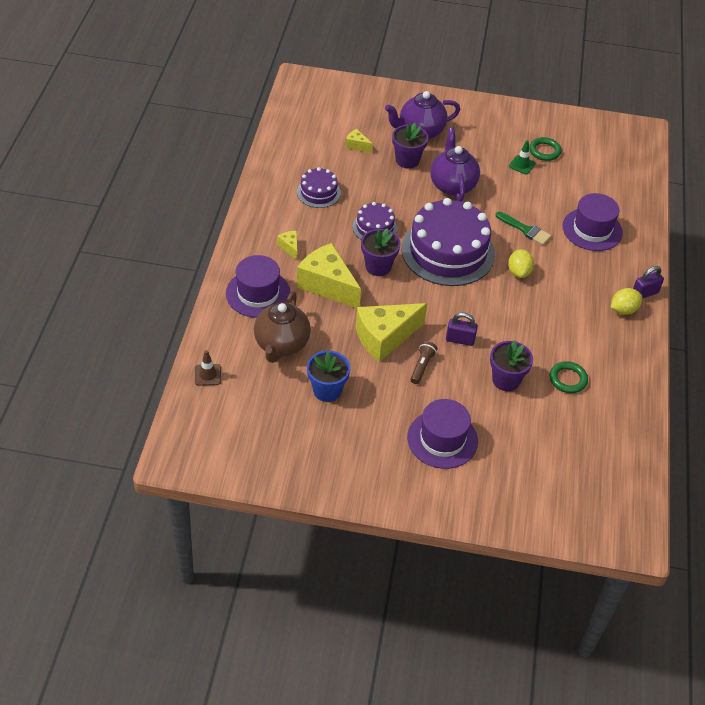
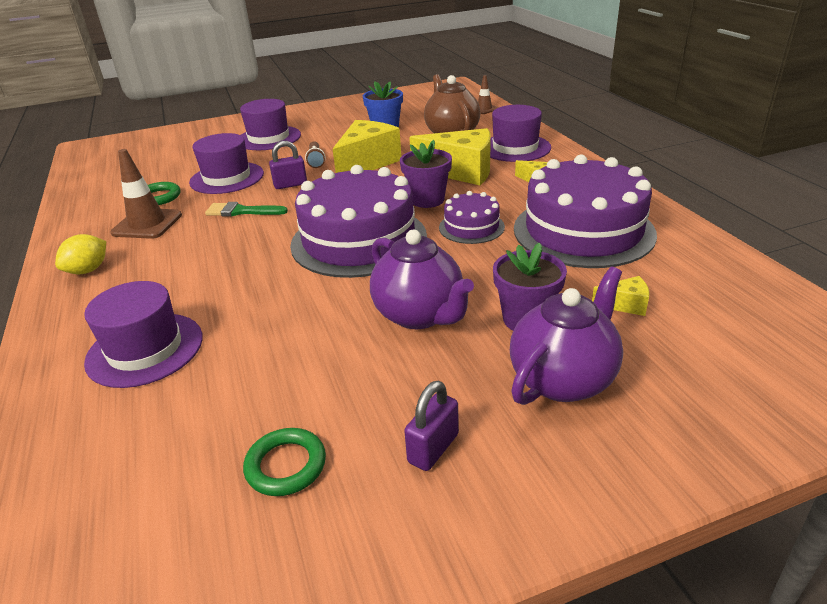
camera: 155 degrees right, 15 degrees down
purple cake [297,167,341,208] -> purple cake [514,154,657,268], size x2.05
purple flower pot [490,340,533,391] -> purple hat [189,133,264,194]
green brush [496,212,551,245] -> green brush moved to [205,202,288,217]
yellow lemon [508,249,534,278] -> none
green traffic cone [509,140,535,174] -> none
purple padlock [633,266,664,299] -> purple padlock moved to [404,380,459,471]
none -> brown traffic cone [110,149,182,239]

